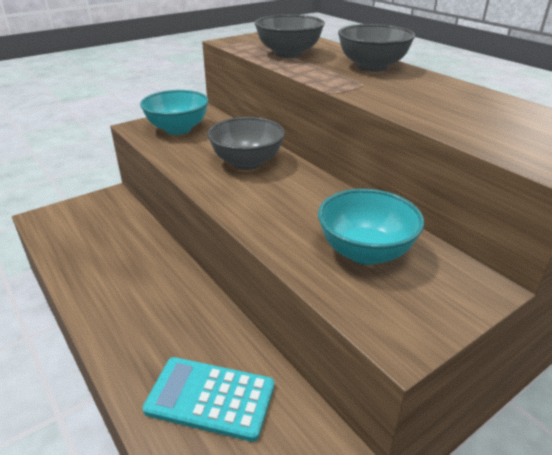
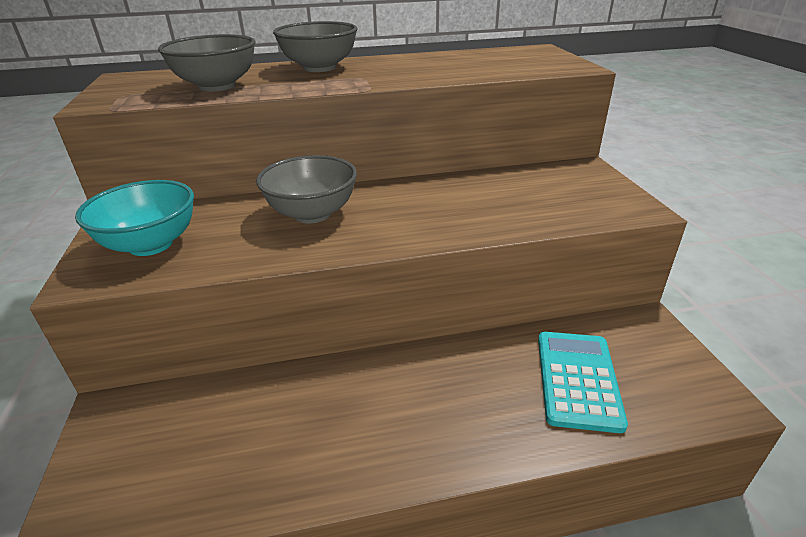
camera: 65 degrees left, 0 degrees up
turquoise calculator [143,357,274,442] -> turquoise calculator turned 150 degrees clockwise [538,332,628,433]
turquoise bowl [318,189,424,265] -> none

